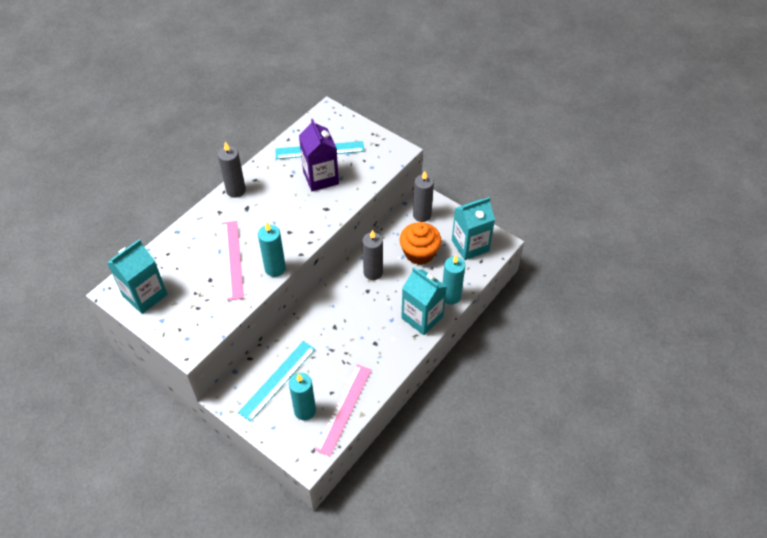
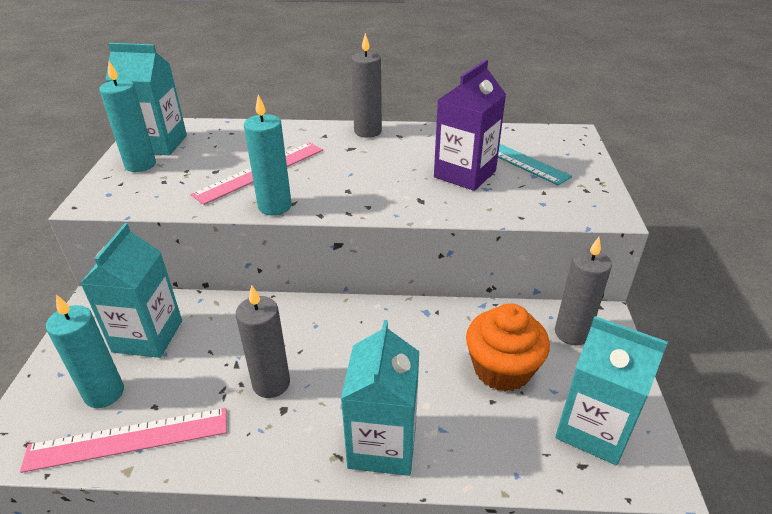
camera: 55 degrees right, 15 degrees down
turquoise ruler [238,341,315,422] -> turquoise carton [80,223,182,358]
grey candle [362,230,383,280] -> grey candle moved to [236,285,290,398]
turquoise candle [442,255,465,305] -> turquoise candle moved to [99,60,156,172]

